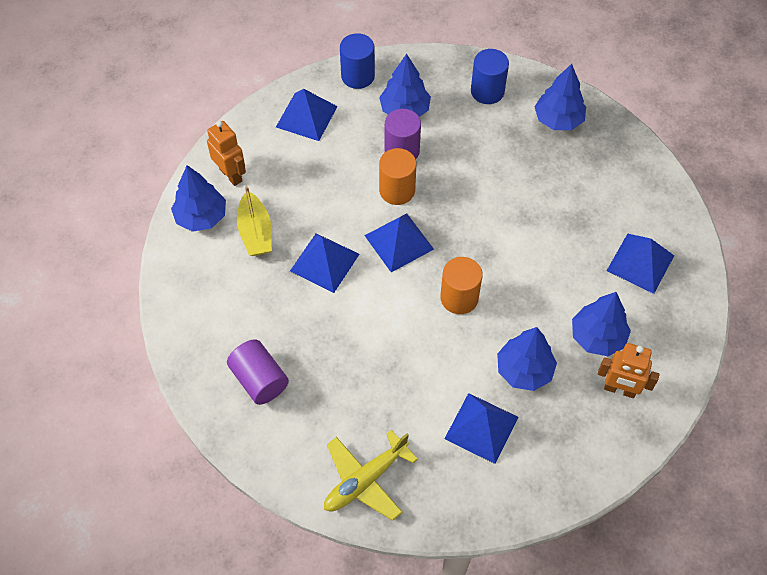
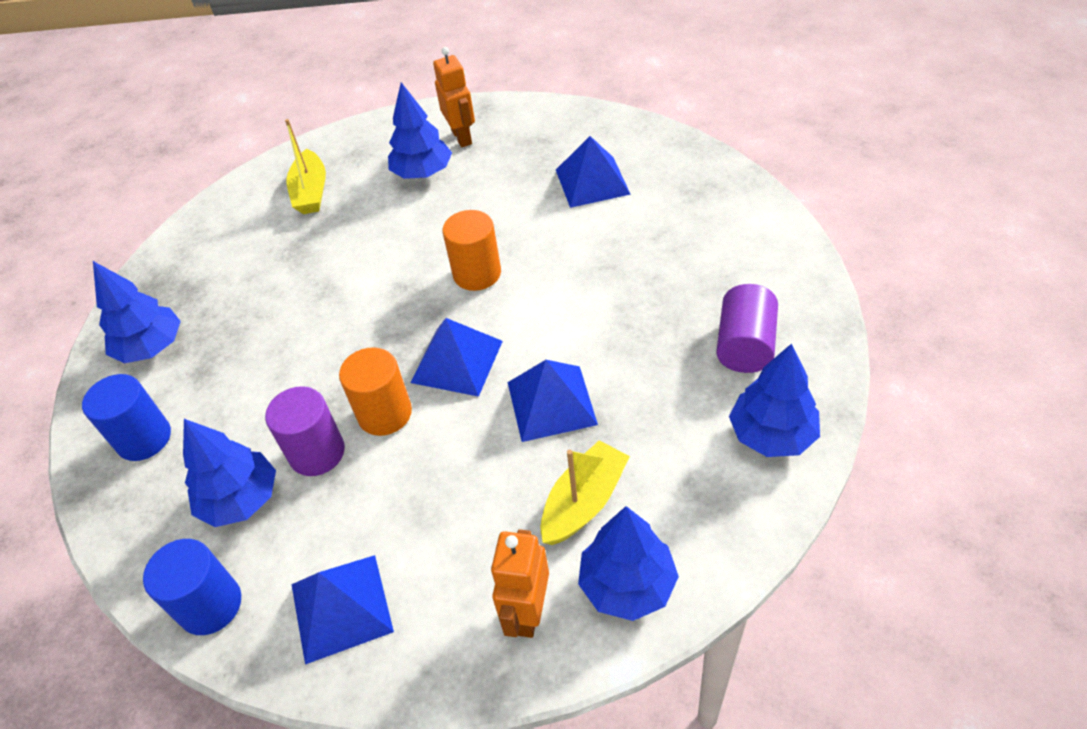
camera: 125 degrees left, 10 degrees down
yellow plane [324,430,418,521] -> none
blue tree [497,327,557,391] -> blue tree moved to [729,343,820,457]
blue pyramid [607,234,674,294] -> yellow boat [285,119,326,214]

